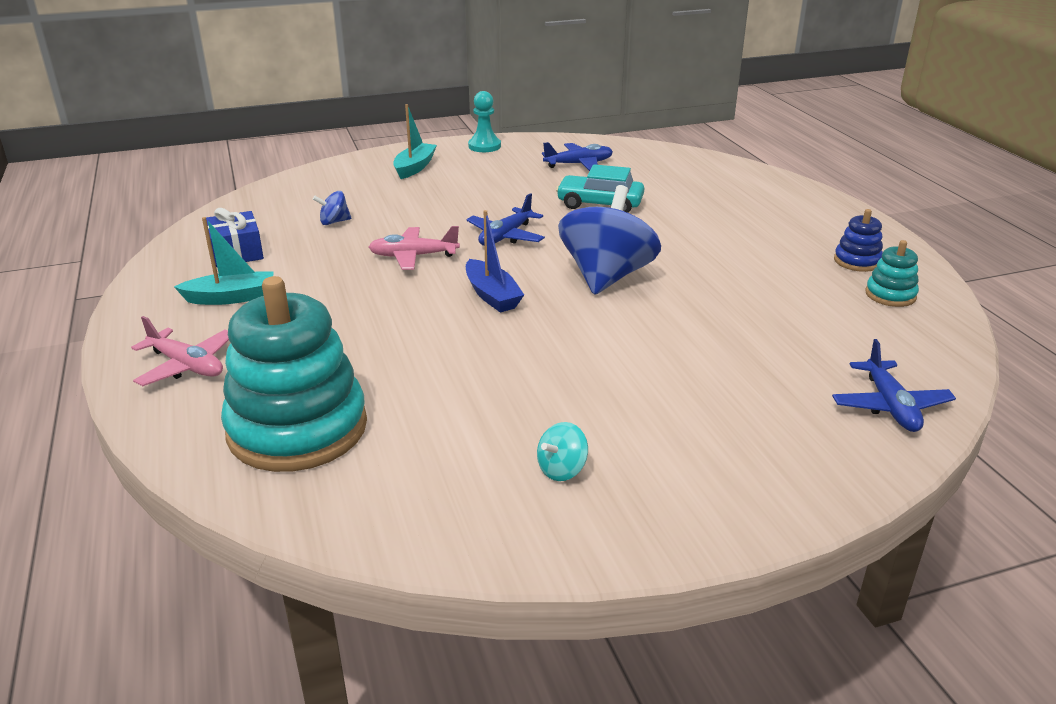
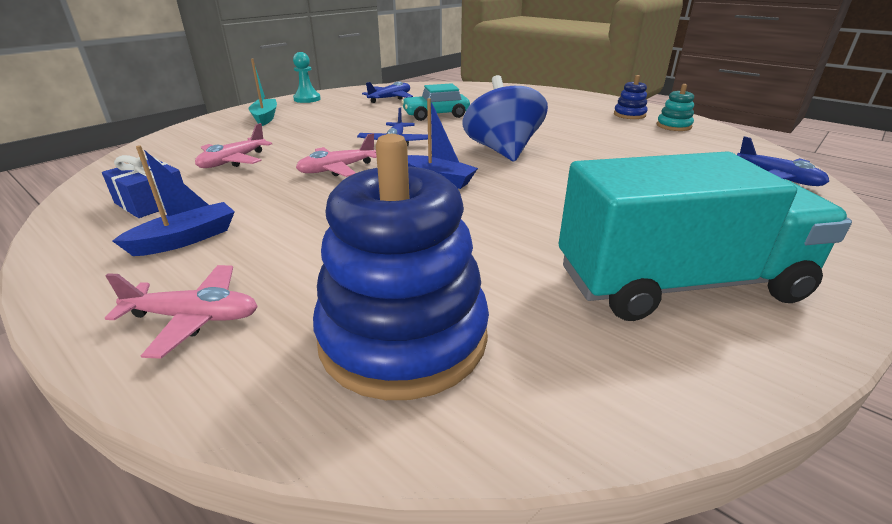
camera: 30 degrees left, 0 degrees up
turquoise boat [174,217,274,305] -> blue boat [112,145,235,256]
turquoise stacking toy [221,276,367,472] -> blue stacking toy [313,134,489,400]
blue spinning top [313,191,351,225] -> pink plane [195,123,272,168]
turquoise spinning top [537,422,588,481] -> turquoise truck [559,152,852,321]

